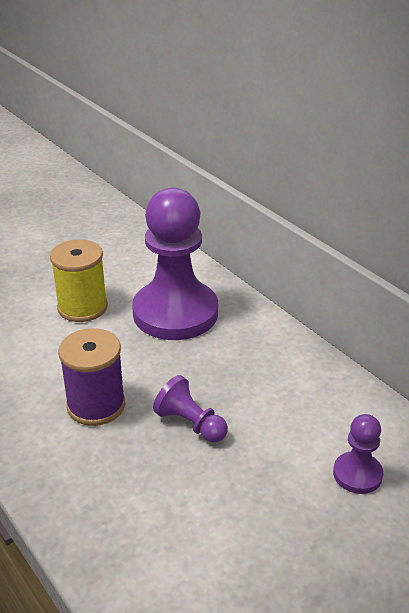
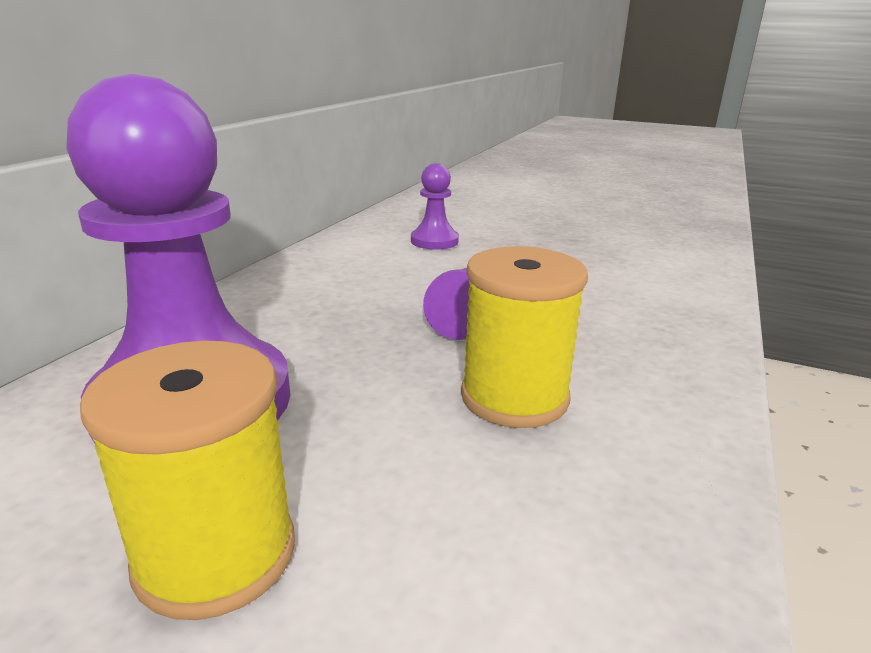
camera: 120 degrees left, 10 degrees down
purple spool [58,328,125,426] -> yellow spool [461,246,588,428]

